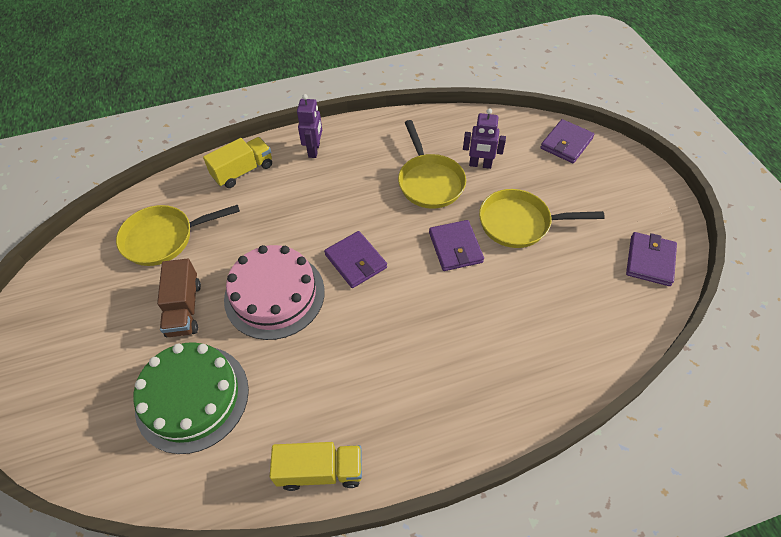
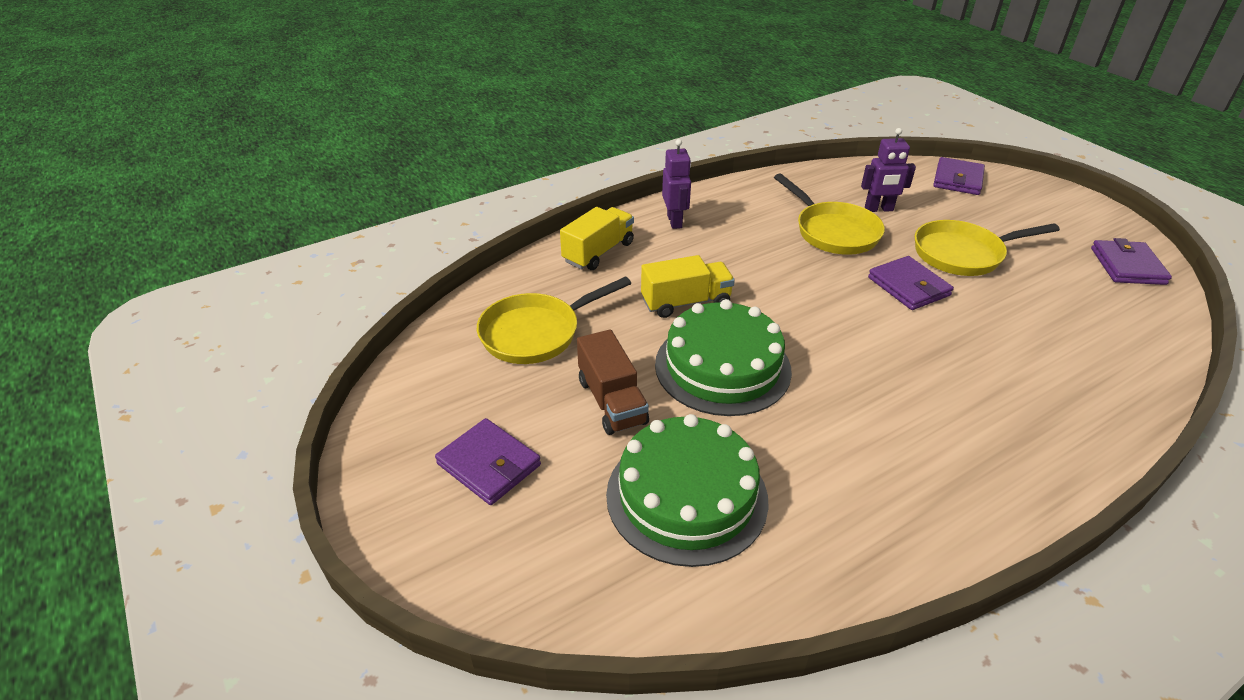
camera: 15 degrees left, 15 degrees down
pink cake [224,245,325,340] -> green cake [655,299,792,416]
yellow truck [270,442,362,491] -> yellow truck moved to [641,255,735,318]
purple wallet [324,231,387,288] -> purple wallet moved to [435,418,541,505]

